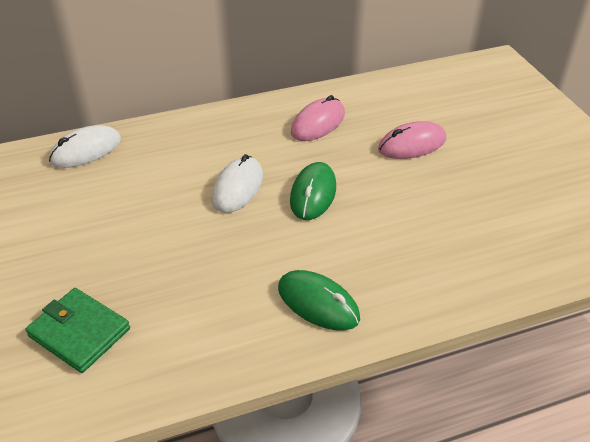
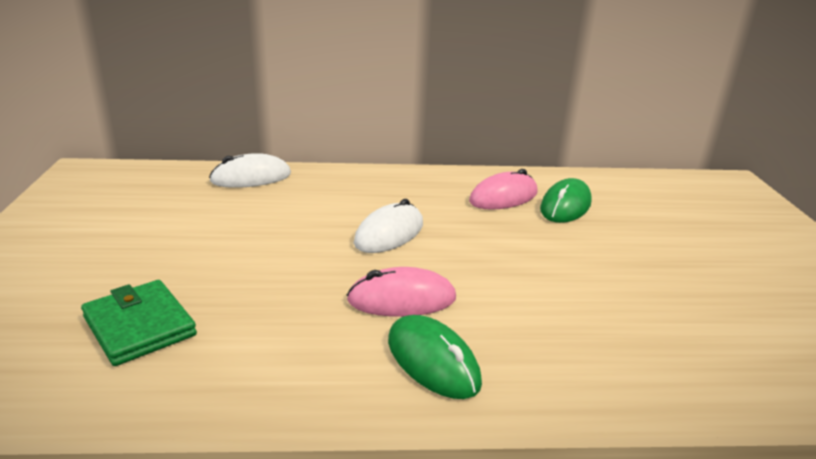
camera: 15 degrees right, 15 degrees down
green mouse [290,162,336,220] -> green mouse moved to [540,178,592,223]
pink mouse [378,121,446,159] -> pink mouse moved to [347,267,456,317]

